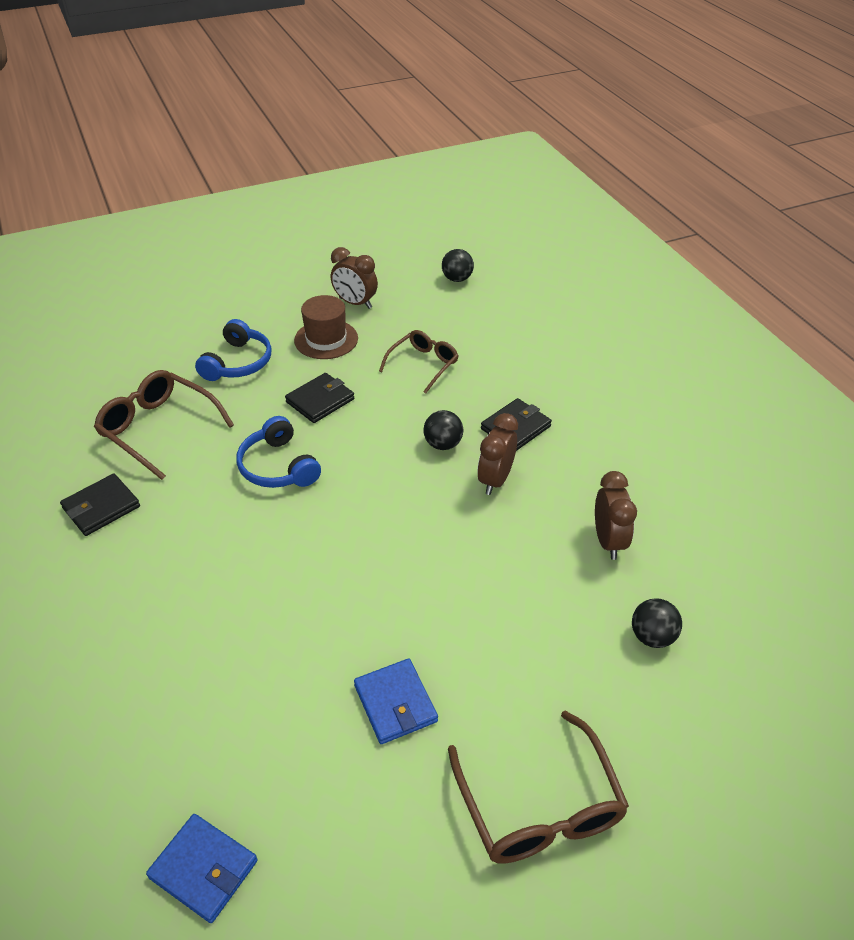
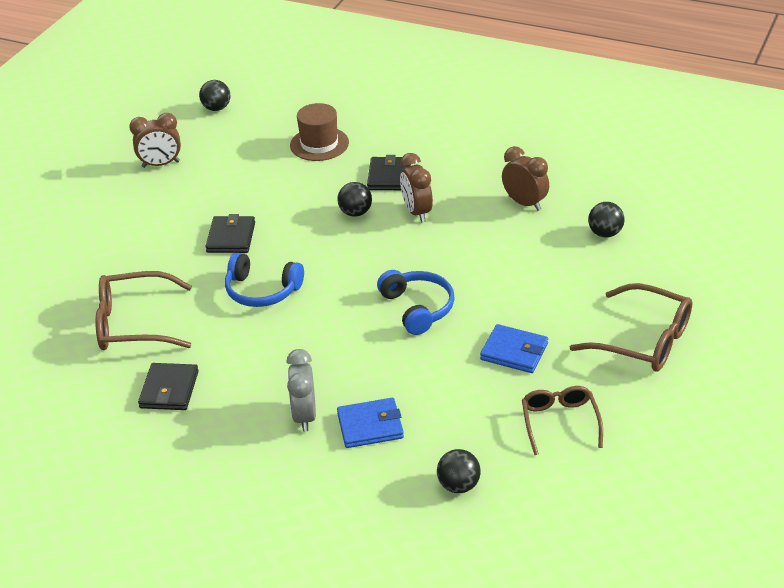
camera: 40 degrees left, 5 degrees down
blue wallet [146,814,258,923] -> blue wallet moved to [337,398,404,448]
blue headphones [195,319,272,381] -> blue headphones moved to [377,270,455,335]
brown hat [294,295,358,359] -> brown hat moved to [290,103,349,161]
brown glasses [379,330,458,394] -> brown glasses moved to [522,386,603,455]
none -> grey clock [286,349,316,432]
none -> black ball [437,449,481,493]

